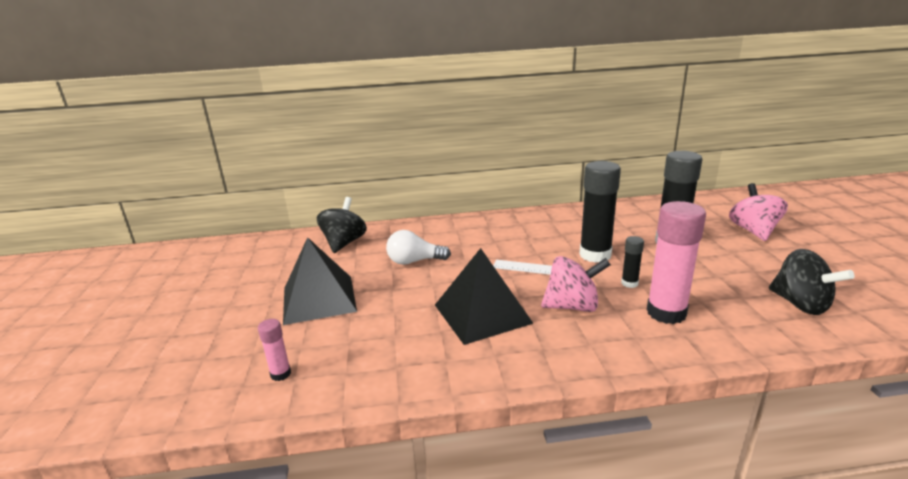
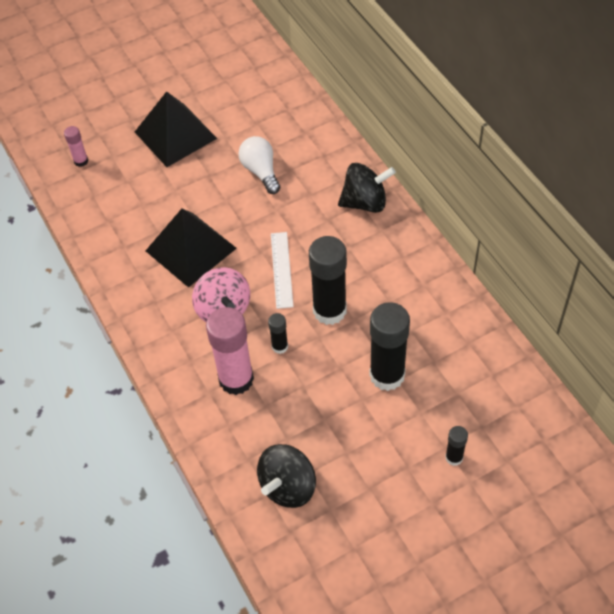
camera: 70 degrees right, 30 degrees up
black spinning top [317,197,367,253] -> black spinning top moved to [338,163,396,213]
pink spinning top [729,183,788,241] -> black glue stick [445,426,468,466]

